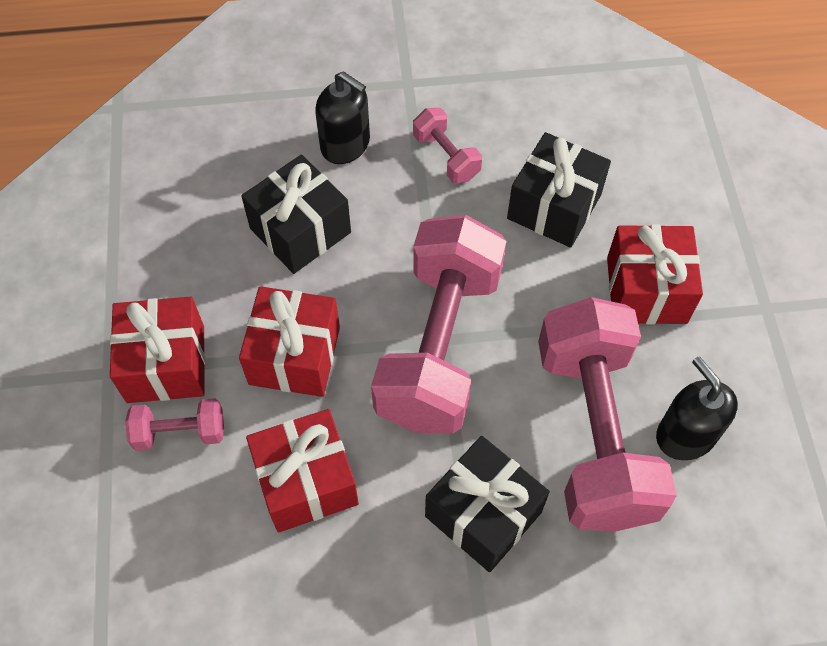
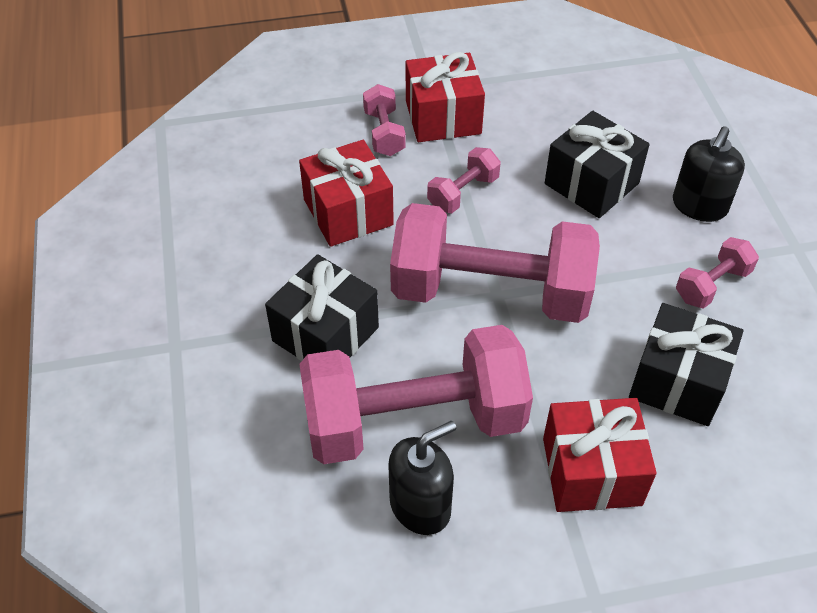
camera: 85 degrees right, 10 degrees down
red gift [239,286,340,397] -> pink dumbbell [427,147,501,213]

